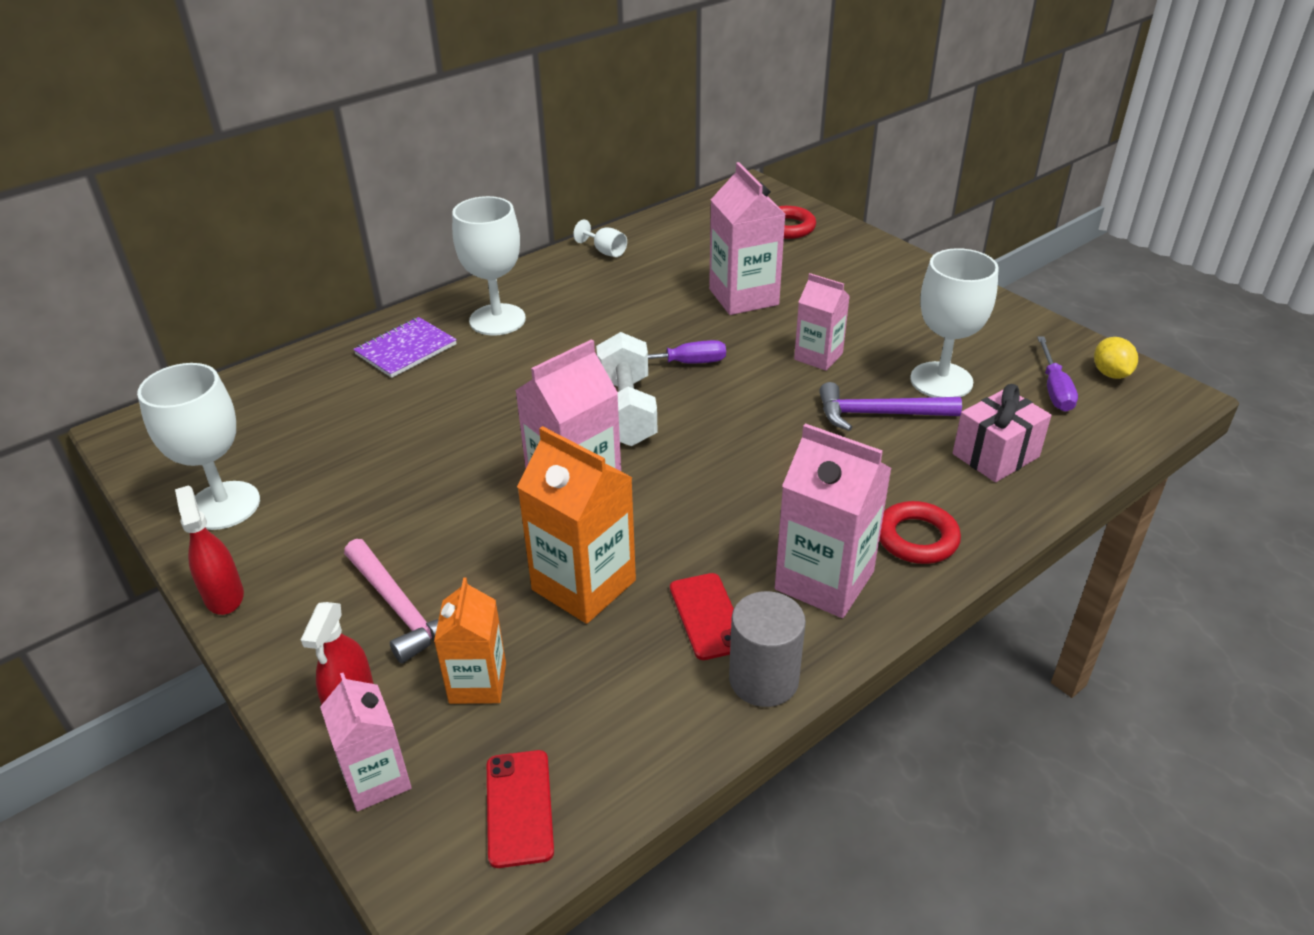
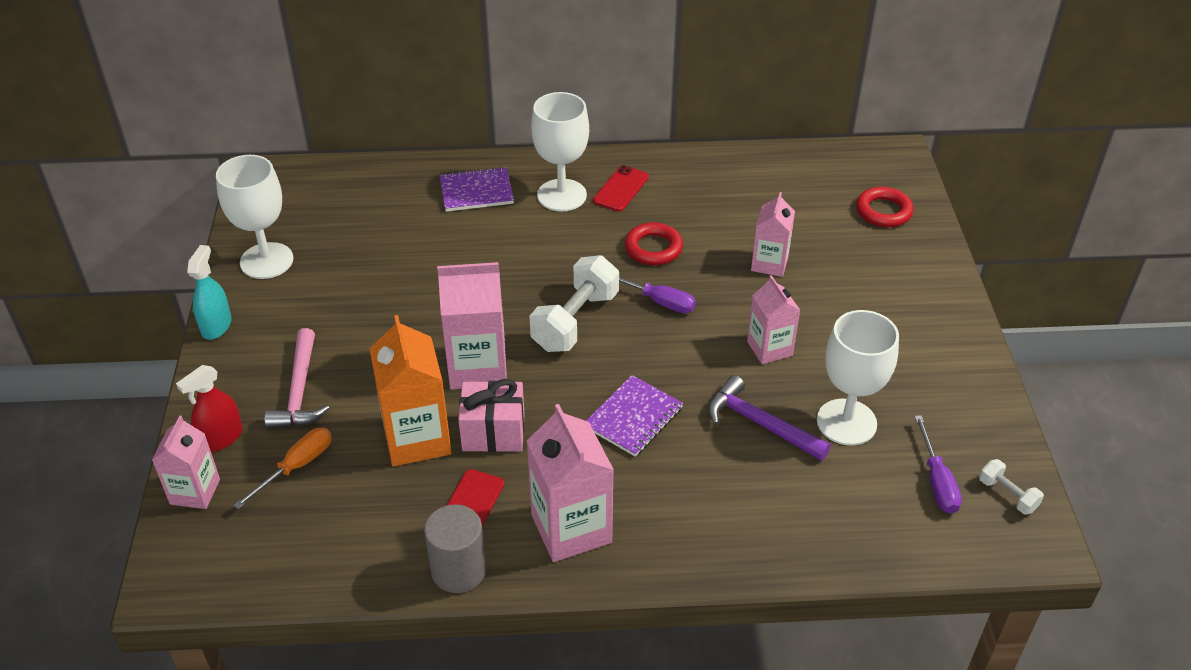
camera: 35 degrees right, 5 degrees up
red spray bottle [175,485,244,615] -> turquoise spray bottle [187,245,232,340]
orange carton [434,578,506,704] -> orange screwdriver [233,428,332,509]
red phone [487,750,554,868] -> red phone moved to [593,165,649,212]
white goblet [573,219,627,257] -> none
pink carton [709,162,785,315] -> pink carton [751,192,795,277], size x0.62
red ring [879,501,961,564] -> red ring moved to [625,222,683,265]
pink gift [953,384,1051,482] -> pink gift moved to [458,379,525,452]
purple screwdriver [1037,336,1078,412] -> purple screwdriver turned 45 degrees counterclockwise [914,415,962,514]
yellow lemon [1094,337,1138,379] -> white dumbbell [979,459,1044,514]
none -> purple notebook [586,375,683,457]

